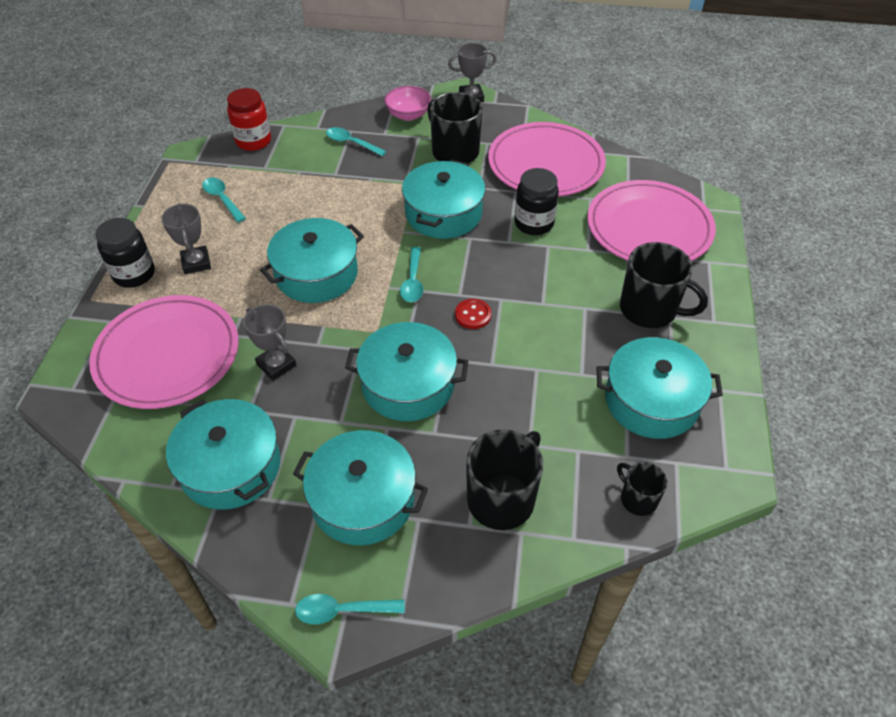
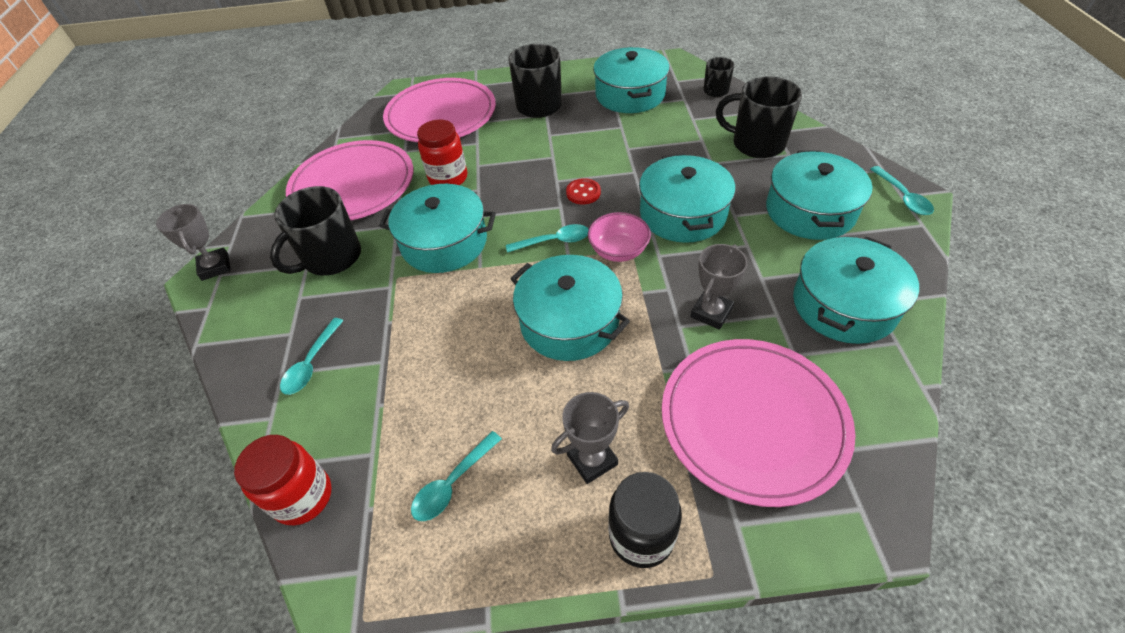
camera: 100 degrees left, 0 degrees up
pink bowl [384,86,431,121] -> pink bowl moved to [588,212,651,262]
black jar [515,168,559,235] -> red jar [417,120,467,185]

